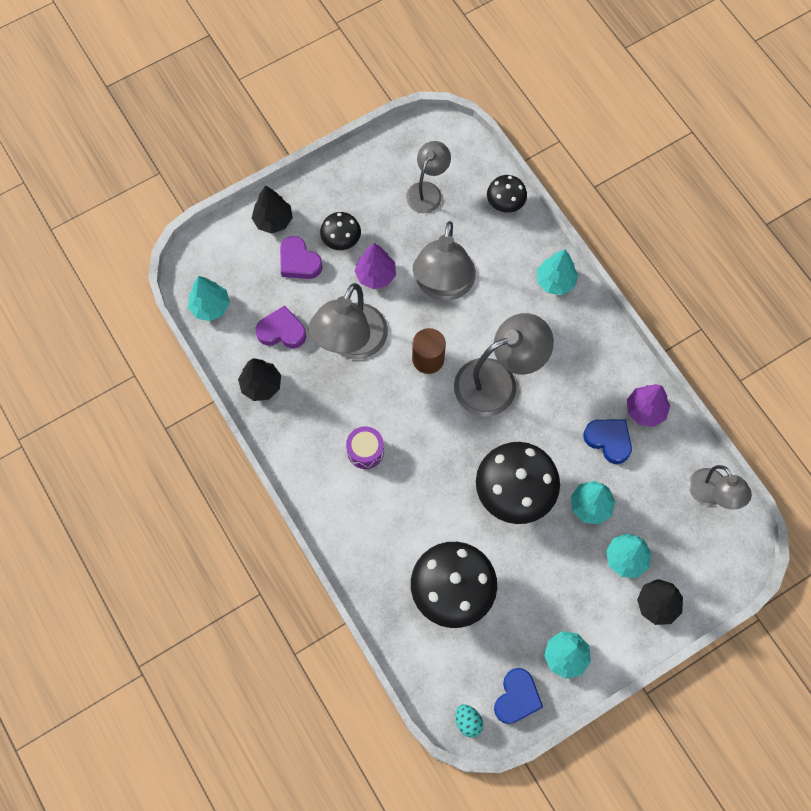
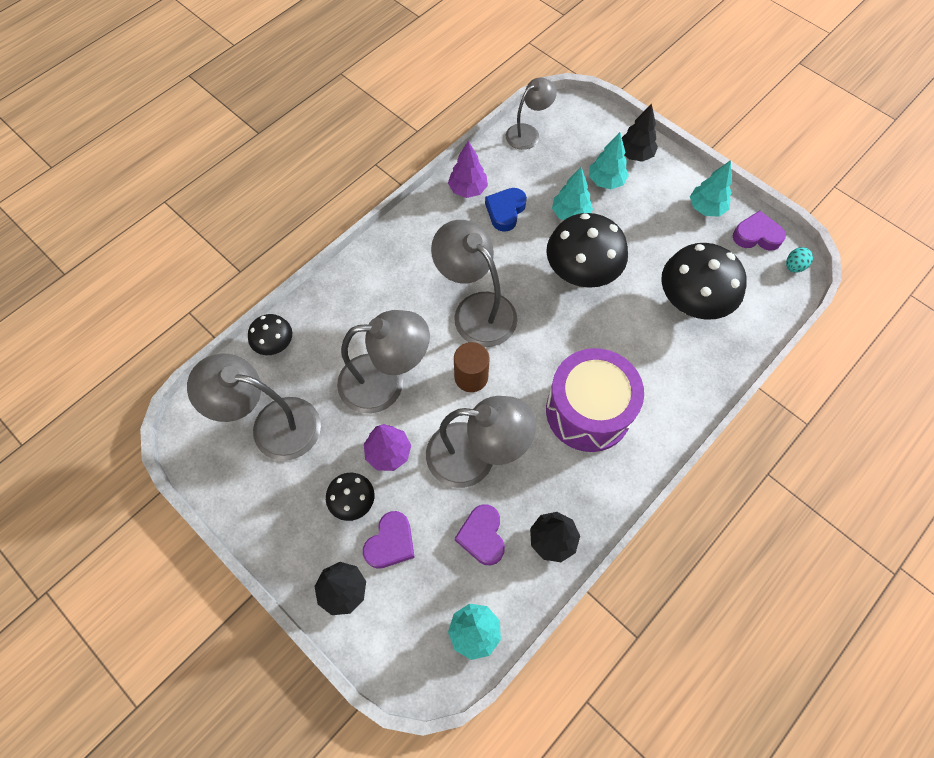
camera: 105 degrees left, 5 degrees down
purple drum [346,426,384,469] -> purple drum [546,348,644,452], size x2.20
grey lamp [406,141,451,213] -> grey lamp [187,354,321,461], size x1.65
blue heart [494,668,543,724] -> purple heart [733,211,786,251]
turquoise tree [537,249,578,295] -> none

